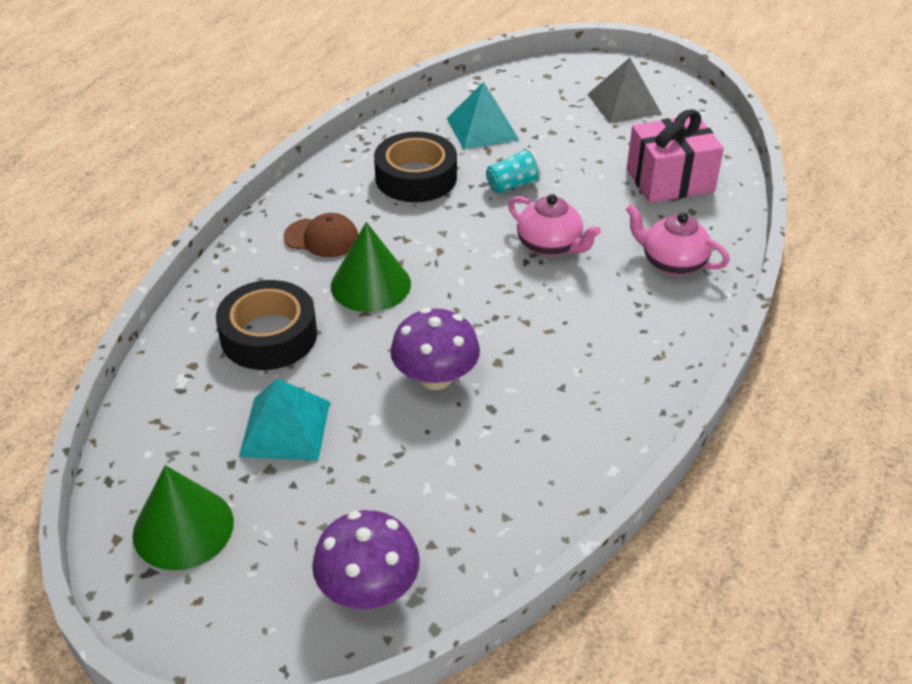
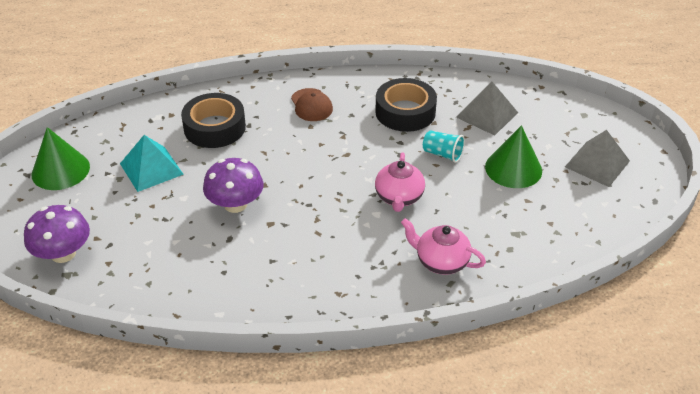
camera: 55 degrees right, 0 degrees up
green cone [331,222,411,312] -> green cone moved to [485,125,542,188]
turquoise pyramid [447,82,519,150] -> grey pyramid [456,82,518,135]
pink teapot [626,204,730,276] -> pink teapot turned 60 degrees counterclockwise [401,218,486,275]
pink gift [627,109,724,203] -> none

